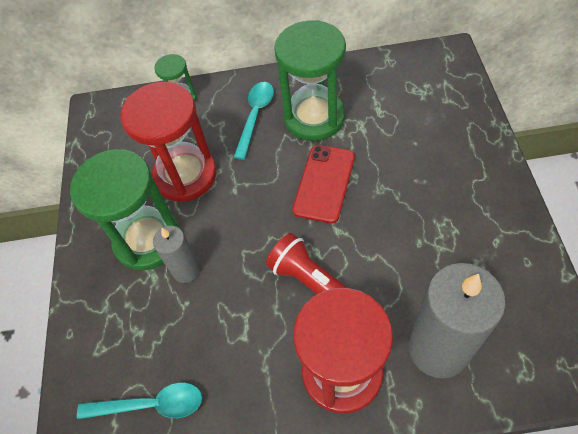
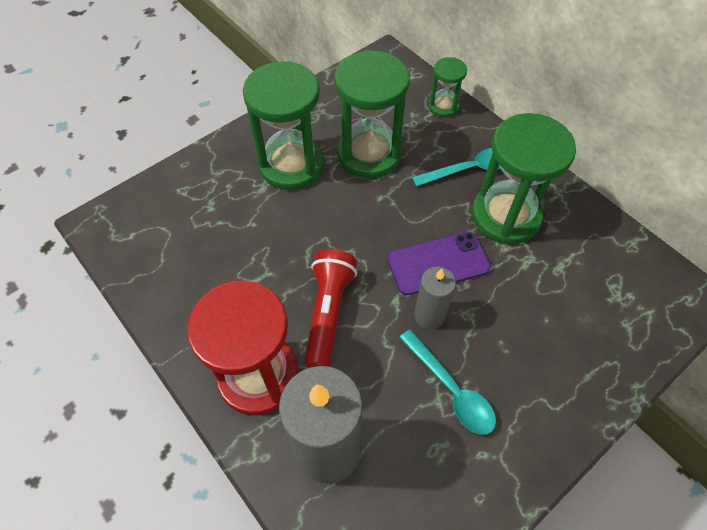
camera: 50 degrees right, 0 degrees up
turquoise spoon [77,383,202,419] -> turquoise spoon moved to [399,329,496,435]
red hourglass [120,82,217,202] -> green hourglass [334,50,410,179]
grey candle [153,226,200,283] -> grey candle moved to [414,267,456,330]
red phone [292,145,355,224] -> purple phone [387,231,491,295]

